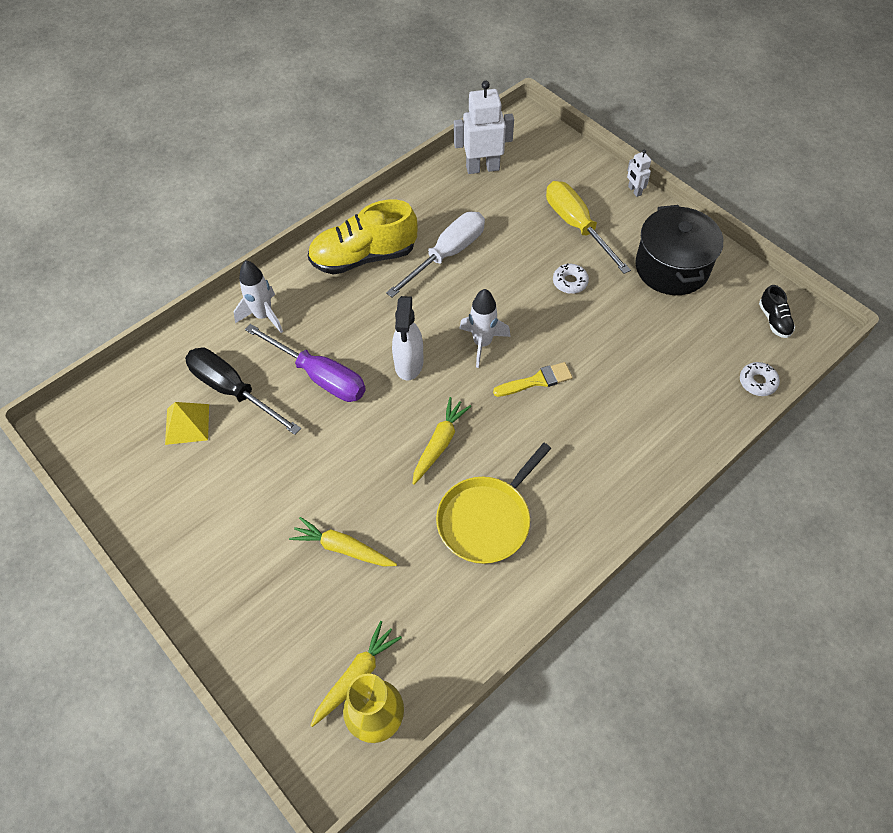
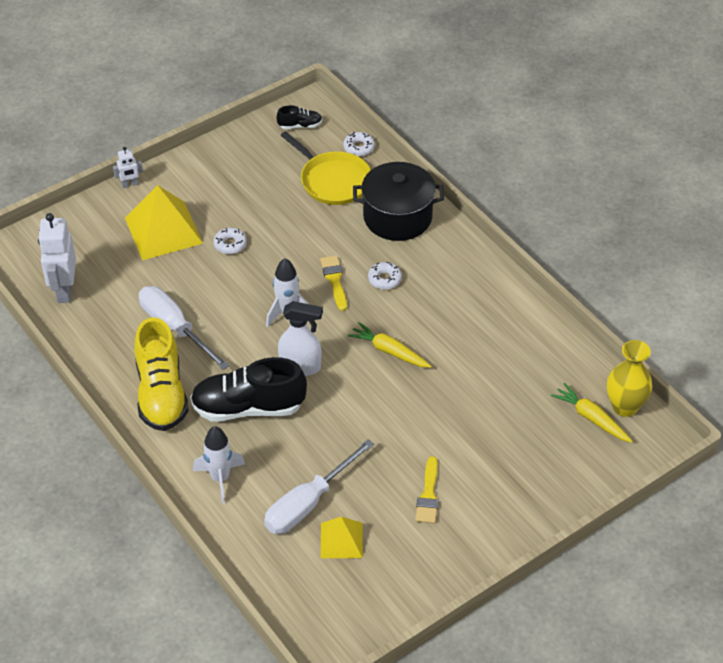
camera: 85 degrees left, 10 degrees down
black screwdriver [185,348,301,435] -> white screwdriver [264,439,374,534]
purple screwdriver [245,324,366,402] -> none
yellow carrot [289,517,397,566] -> none
yellow pan [436,443,551,564] -> yellow pan moved to [281,131,371,205]
yellow screwdriver [546,181,631,274] -> yellow pyramid [125,185,203,260]
black pot [635,205,723,295] -> black pot moved to [353,162,444,241]
none -> black shoe [190,357,307,421]
none -> white donut [368,262,402,290]
none -> yellow brush [415,456,438,524]

